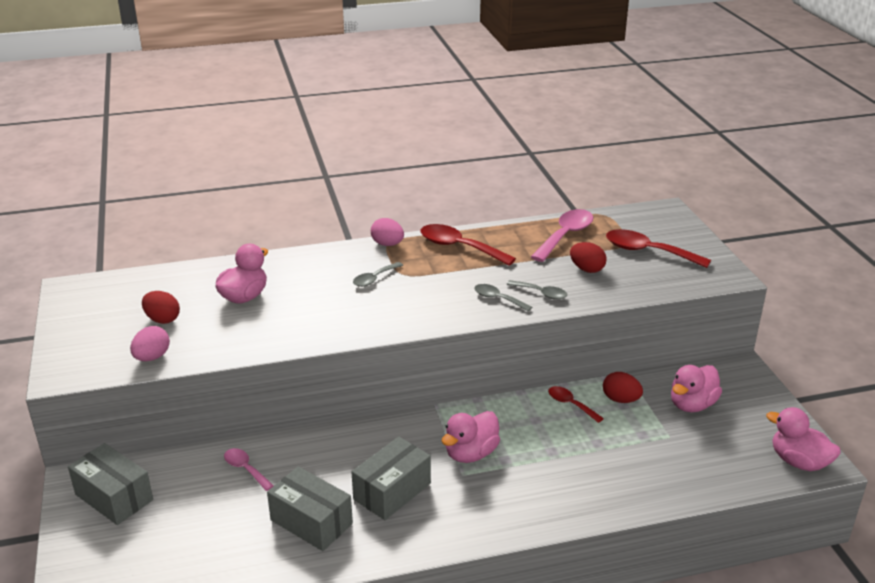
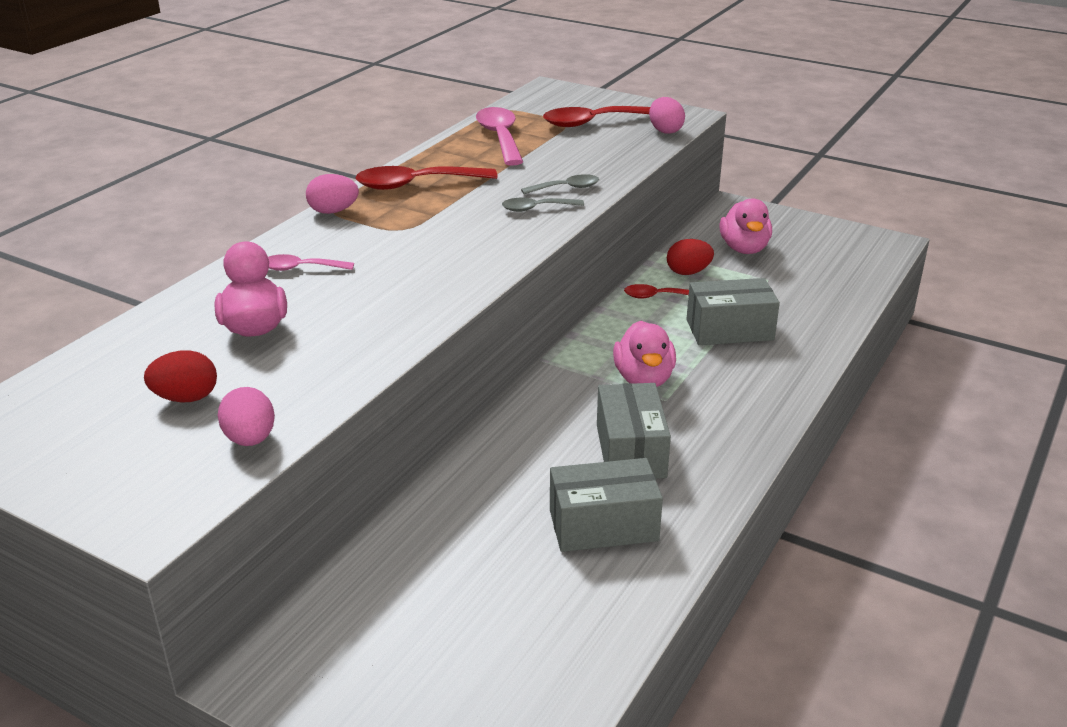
camera: 45 degrees left, 0 degrees up
grey box [68,443,153,525] -> grey box moved to [686,278,780,345]
pink spoon [224,448,274,491] -> pink spoon moved to [268,254,354,271]
grey spoon [353,262,403,287] -> none
red egg [570,242,607,273] -> none
pink duck [766,407,841,471] -> none
none -> pink egg [649,97,685,134]

